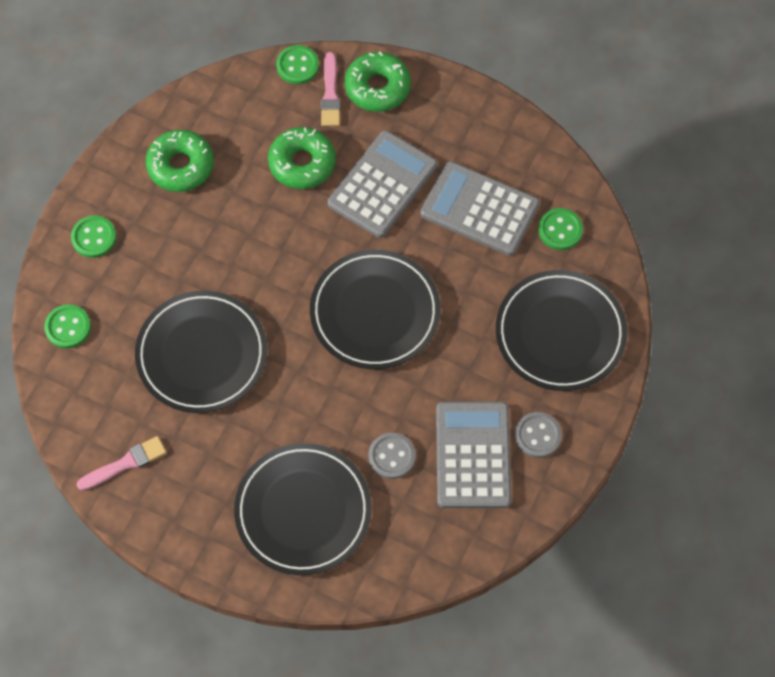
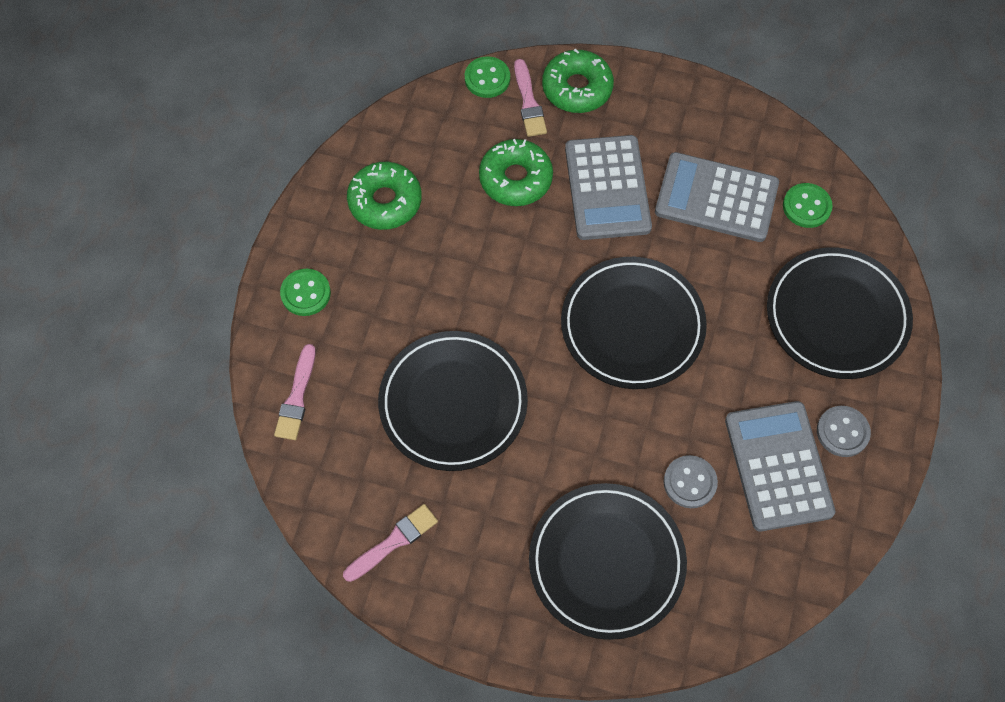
camera: 10 degrees left, 0 degrees up
green button [44,304,91,348] -> pink brush [274,344,316,440]
grey calculator [328,130,437,238] -> grey calculator turned 150 degrees clockwise [565,135,652,240]

